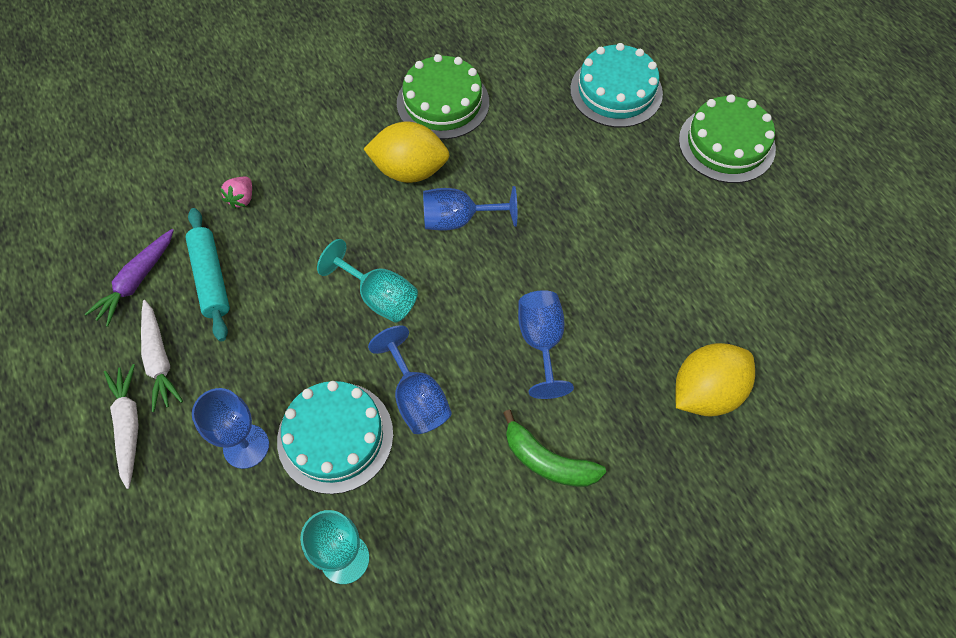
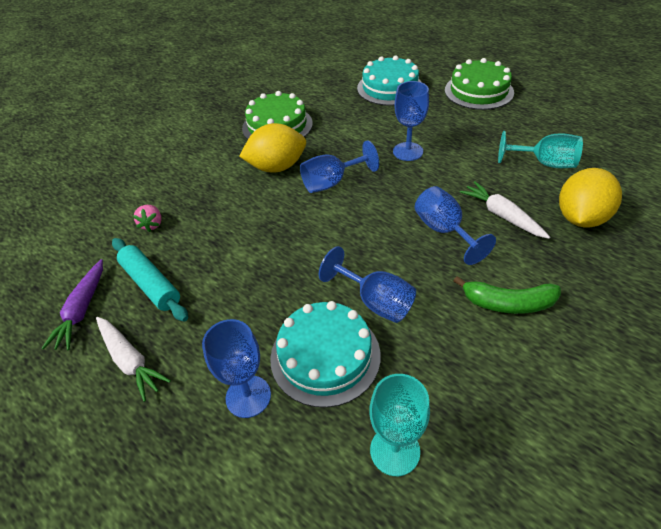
camera: 20 degrees left, 15 degrees down
white carrot [104,364,139,489] -> white carrot moved to [460,181,550,239]
turquoise goblet [317,239,418,323] -> turquoise goblet moved to [498,131,583,168]
none -> blue goblet [393,81,429,161]

